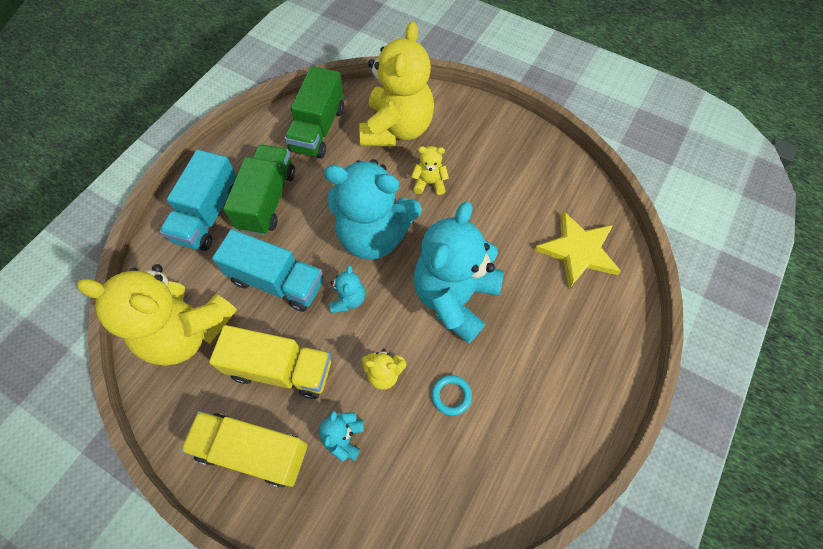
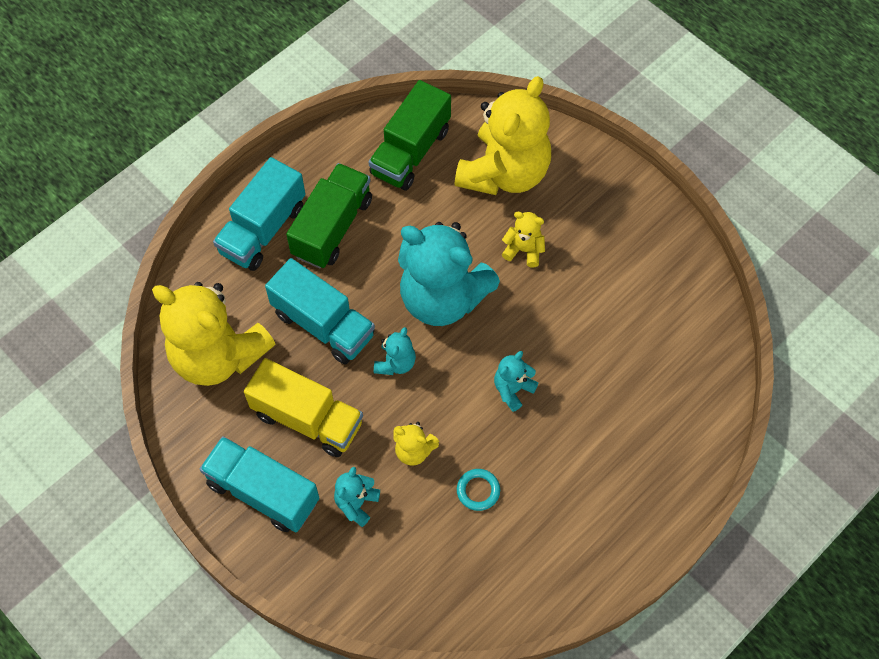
camera: 15 degrees right, 0 degrees up
yellow truck [181,411,308,487] -> turquoise truck [200,436,319,532]
turquoise teddy bear [413,202,503,344] -> turquoise teddy bear [494,351,538,412], size x0.43
yellow star [535,211,621,289] -> none

